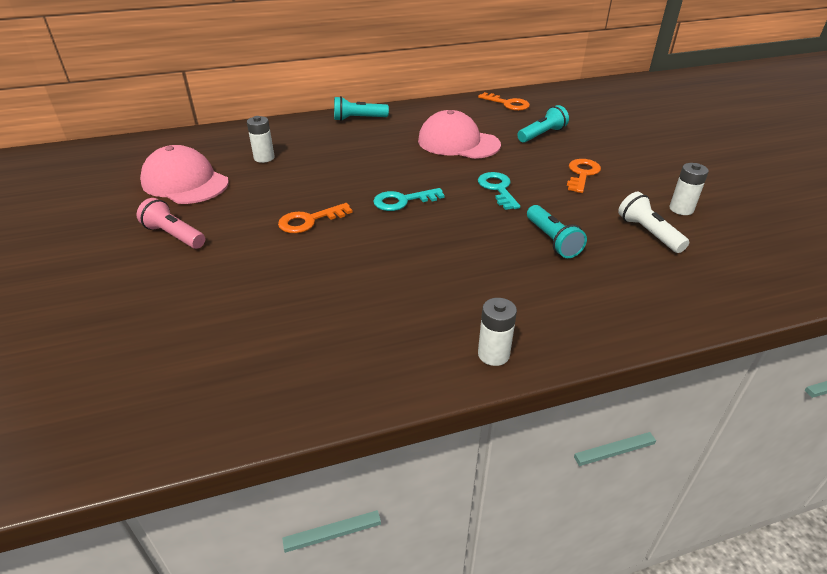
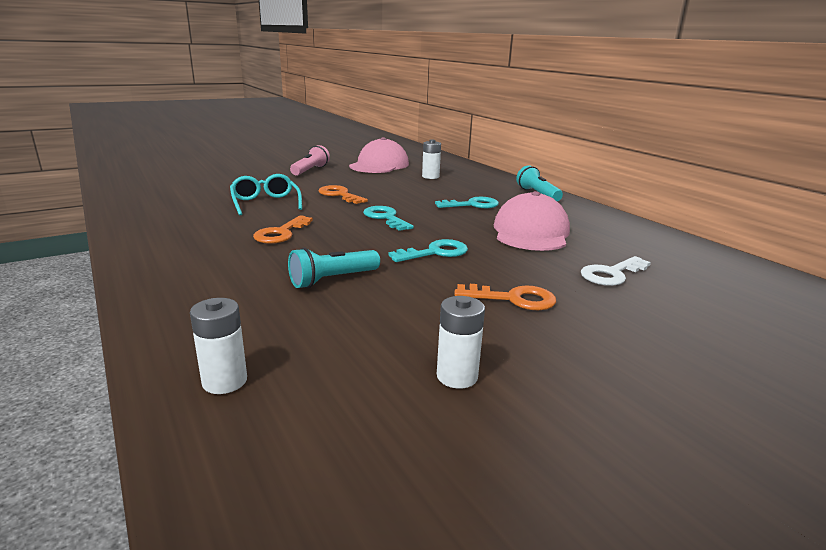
camera: 75 degrees right, 15 degrees down
orange key [478,92,530,111] -> orange key moved to [253,215,313,244]
white battery [478,298,517,366] -> white battery moved to [190,298,247,394]
turquoise flashlight [517,105,569,143] -> white key [581,256,651,286]
white flashlight [618,192,689,253] -> none
none -> turquoise glasses [230,174,302,215]
none -> turquoise key [435,197,499,208]

